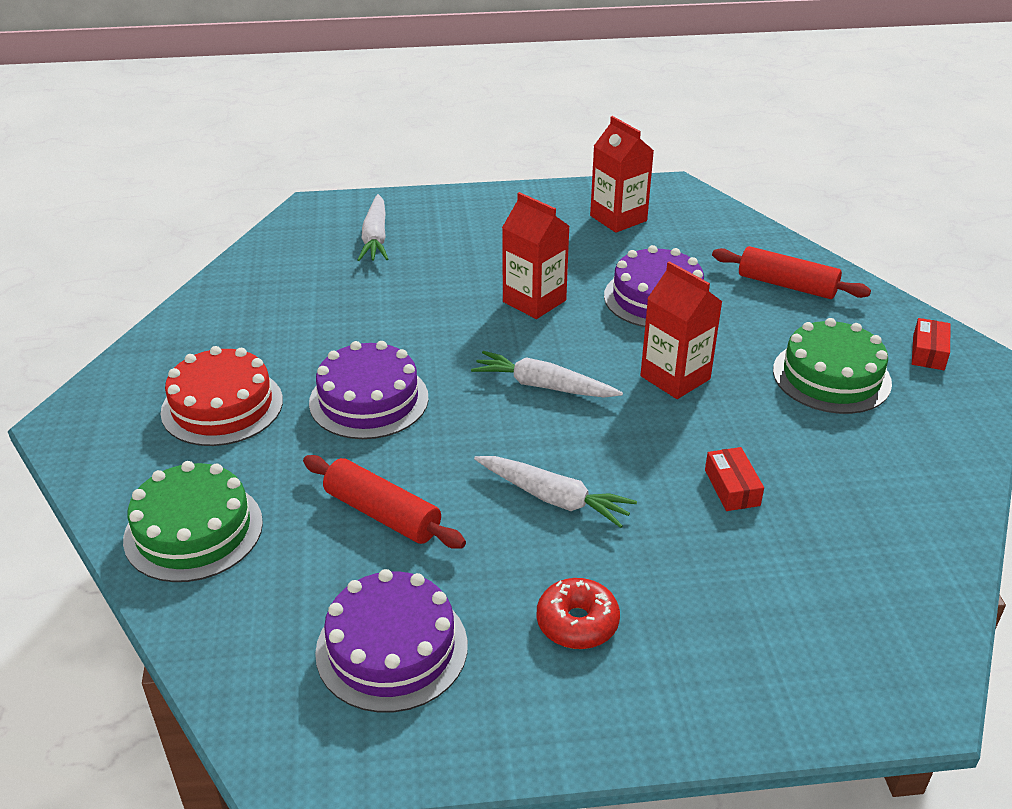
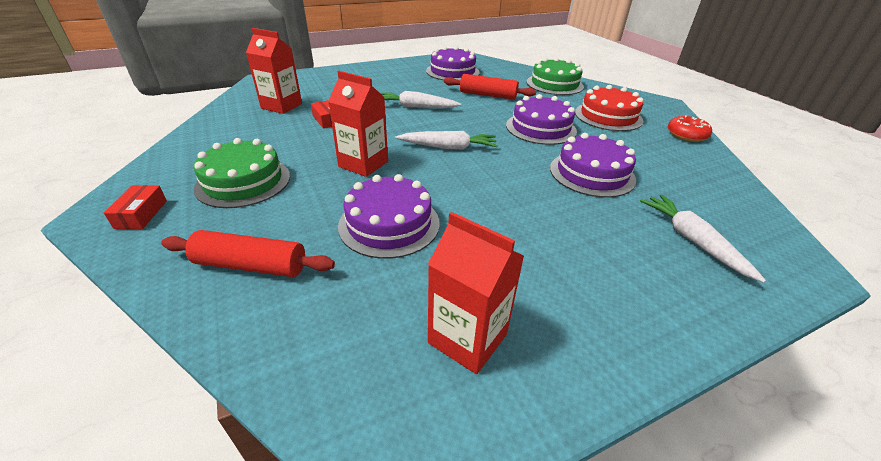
camera: 160 degrees right, 0 degrees up
red carton [502,192,570,319] -> red carton moved to [246,28,302,114]
red donut [537,578,620,649] -> red donut moved to [668,115,712,142]
none -> purple cake [550,133,636,198]

